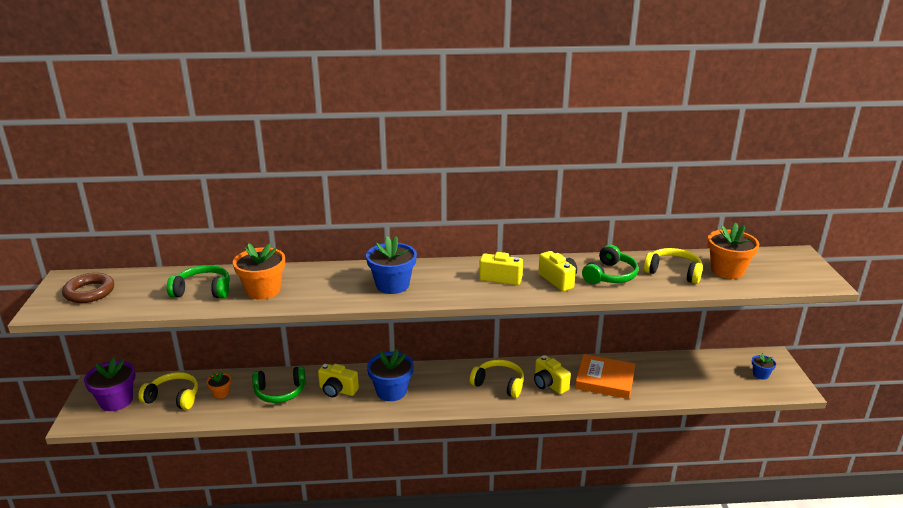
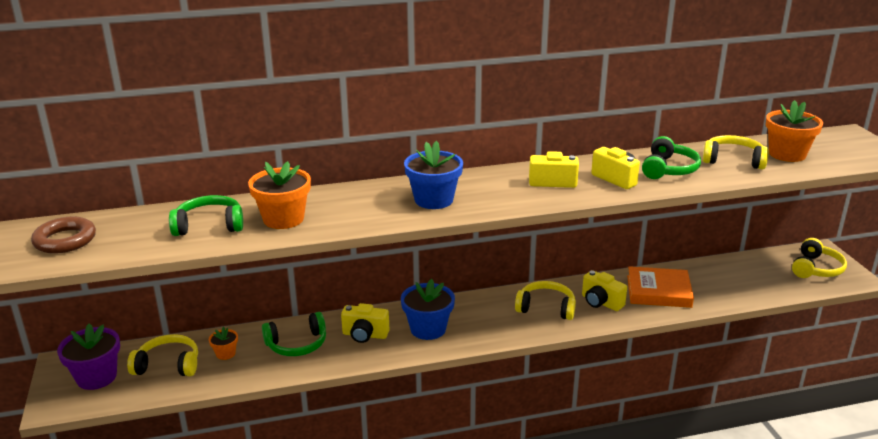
camera: 10 degrees left, 0 degrees up
blue flower pot [752,353,776,380] -> yellow headphones [792,238,847,278]

